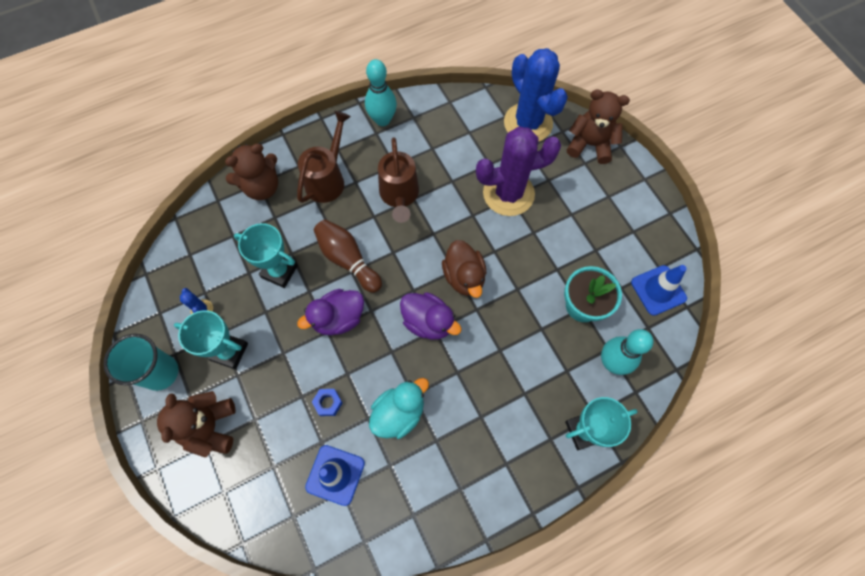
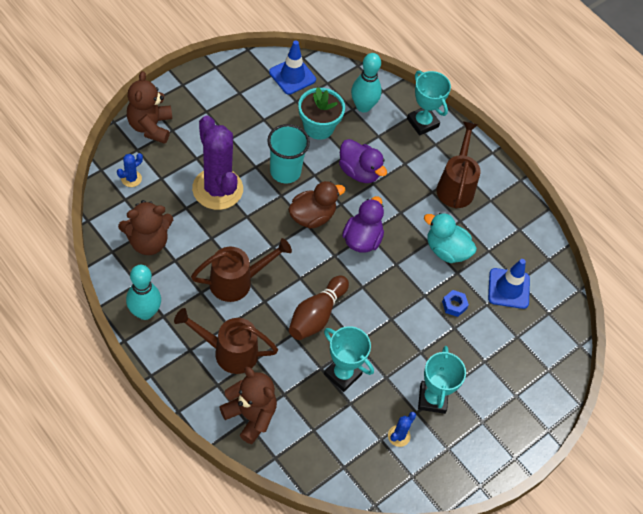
camera: 110 degrees left, 10 degrees down
turquoise cup [103,334,178,391] -> turquoise cup moved to [267,124,310,184]
brown teddy bear [157,391,236,458] -> brown teddy bear moved to [118,200,173,255]
turquoise trophy [234,223,298,288] -> turquoise trophy turned 60 degrees counterclockwise [324,326,374,392]
purple duck [297,289,364,335] -> purple duck moved to [339,139,387,183]
blue cactus [504,48,568,142] -> blue cactus [117,153,143,187], size x0.40
none -> brown watering can [436,121,481,209]

